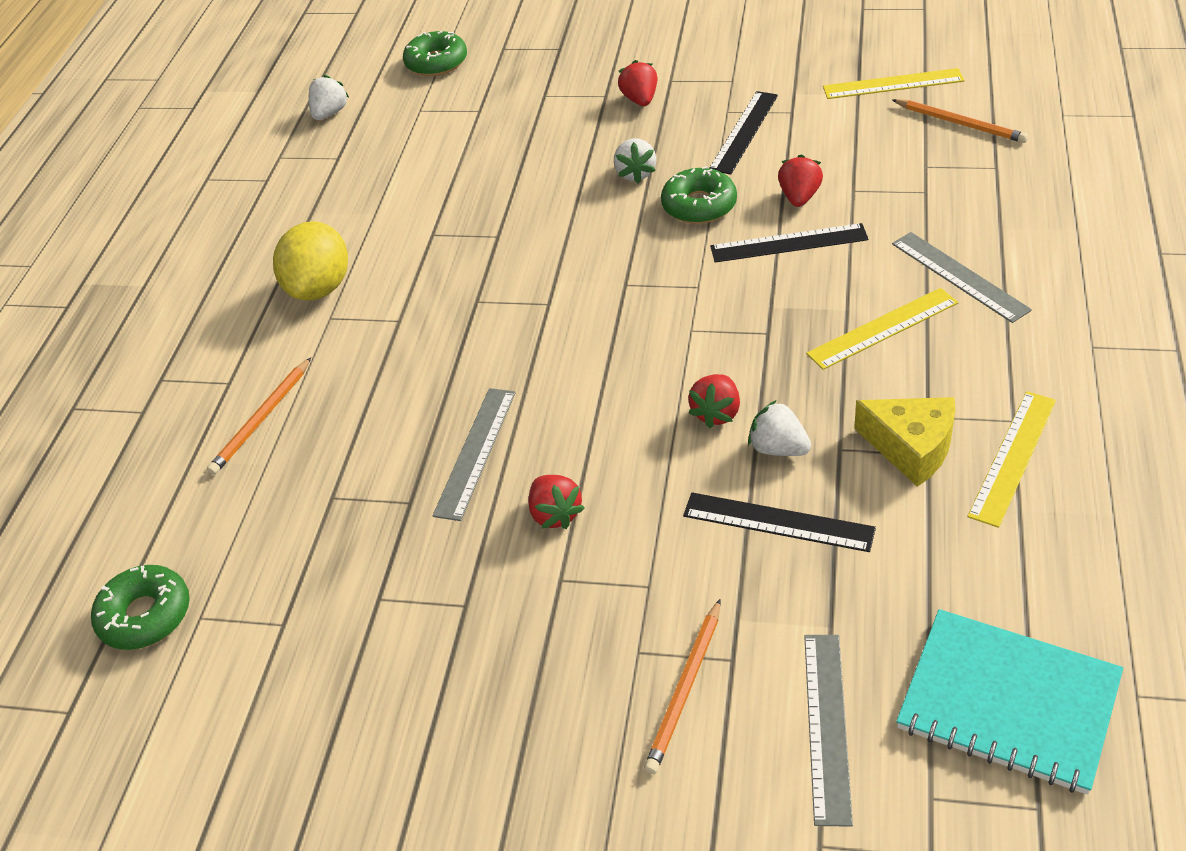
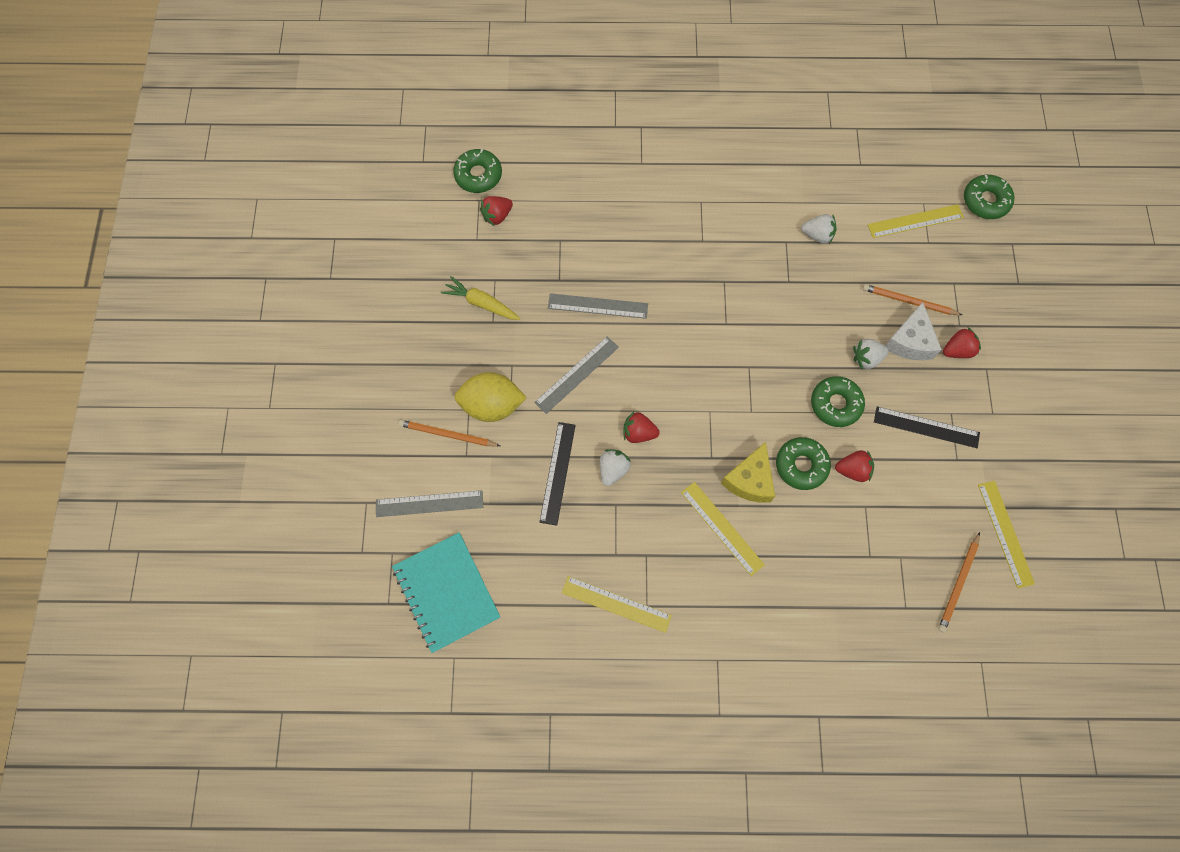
camera: 75 degrees right, 25 degrees up
orange pencil [207,358,311,475] -> orange pencil moved to [863,284,962,315]
yellow lemon [273,221,348,301] -> yellow lemon moved to [454,372,527,422]
white strawberry [309,75,349,120] -> white strawberry moved to [801,214,837,244]
red strawberry [528,475,584,529] -> red strawberry moved to [480,196,513,226]
black ruler [710,223,869,263] -> green donut [776,437,831,490]
yellow cheese [854,397,955,487] -> yellow cheese moved to [721,442,775,503]
grey ruler [892,232,1032,323] -> grey ruler moved to [534,336,619,414]
turquoise notebook [896,609,1123,795] -> turquoise notebook turned 45 degrees counterclockwise [392,532,500,653]
none -> yellow carrot [441,276,520,320]
none -> yellow ruler [868,204,964,238]
none -> white cheese [885,302,942,360]

